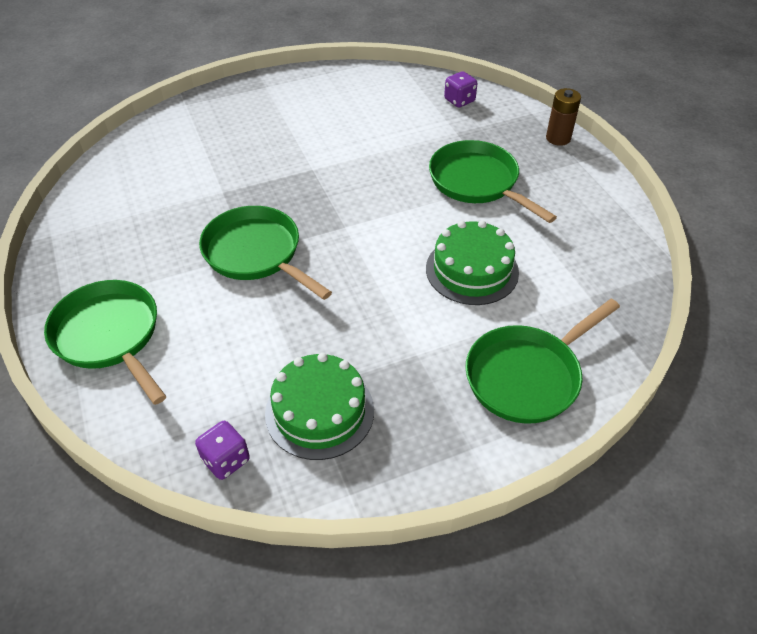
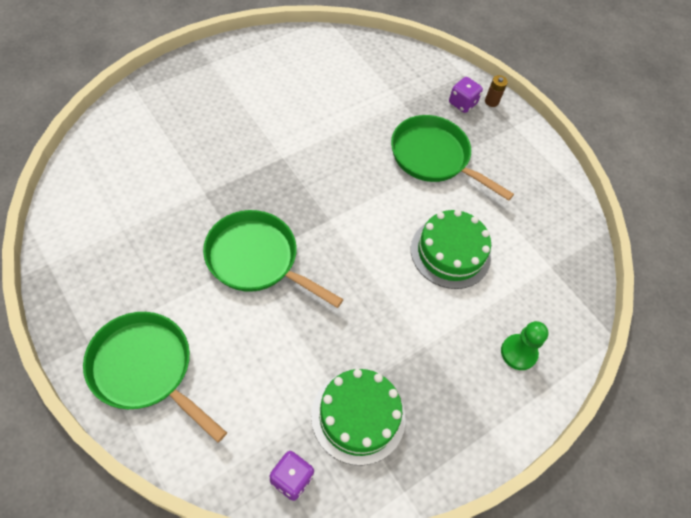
camera: 20 degrees left, 10 degrees up
purple dice [444,71,478,108] -> purple dice moved to [449,77,483,113]
green pan [465,299,620,424] -> green pawn [501,321,549,370]
brown battery [546,88,581,146] -> brown battery [485,75,508,107], size x0.66

